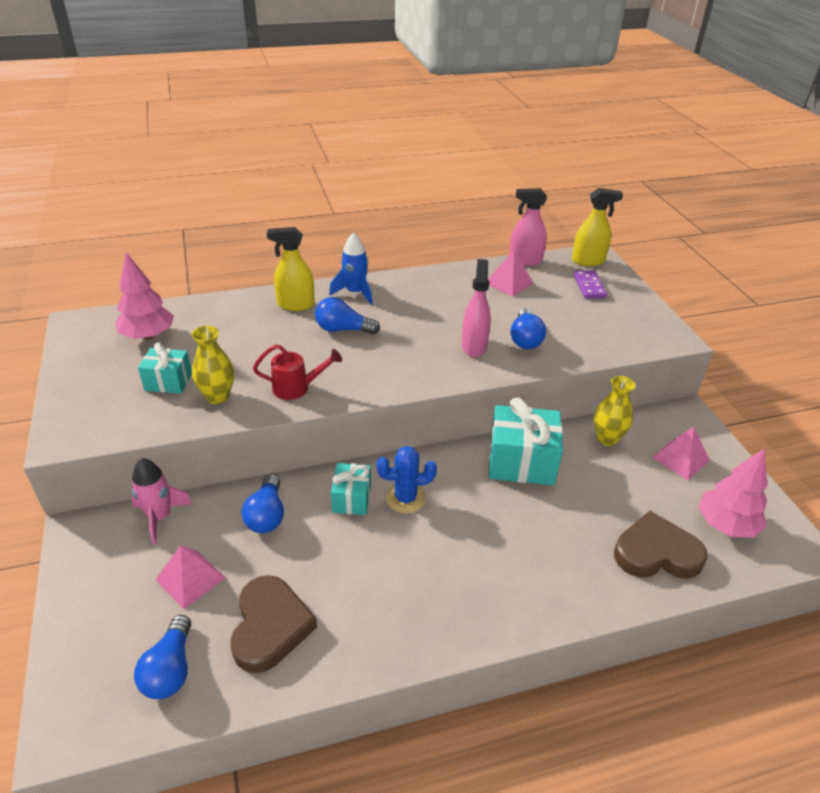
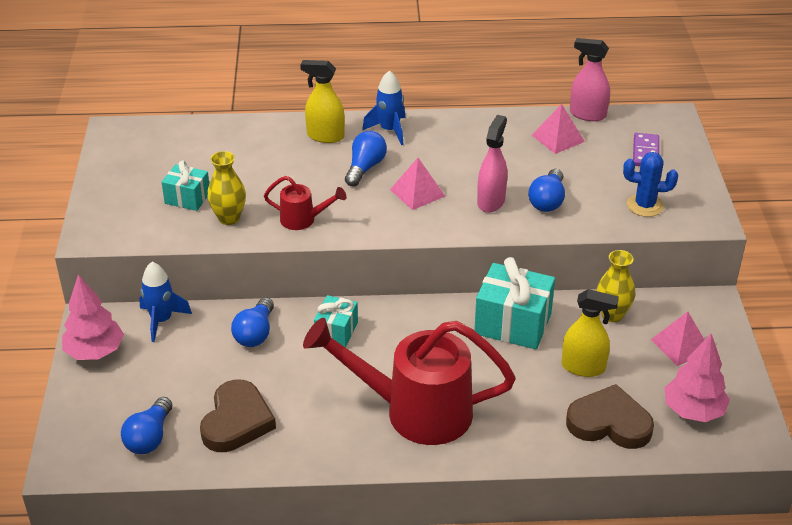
camera: 15 degrees right, 0 degrees up
pink tree [115,252,174,340] -> pink tree moved to [62,275,124,360]
pink rocket [131,458,192,545] -> blue rocket [139,262,192,342]
pink pyramid [155,545,225,609] -> pink pyramid moved to [390,158,445,210]
blue light bulb [315,297,380,334] -> blue light bulb turned 90 degrees clockwise [345,131,387,186]
blue cactus [377,446,437,513] -> blue cactus moved to [623,152,678,217]
yellow spray bottle [572,188,623,266] -> yellow spray bottle moved to [562,289,619,377]
none -> red watering can [303,318,516,445]

